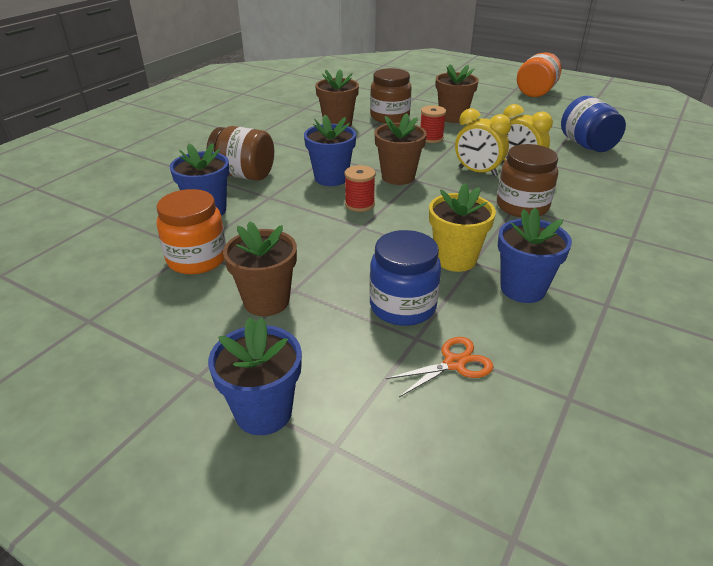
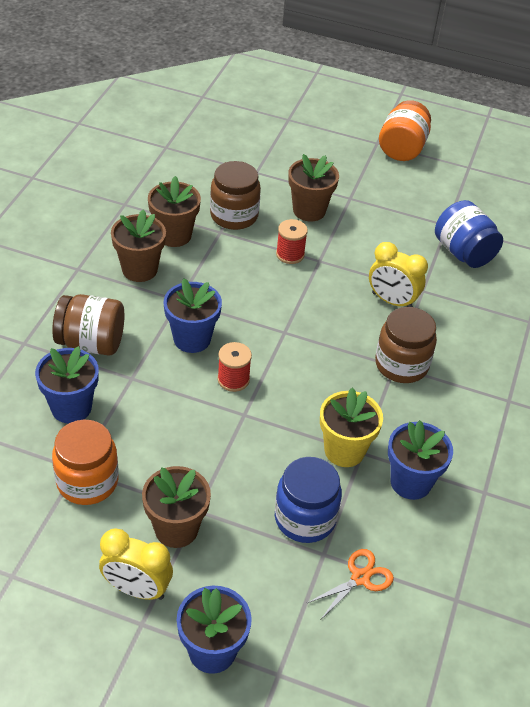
camera: 15 degrees left, 10 degrees up
brown flower pot [374,113,427,185] -> brown flower pot moved to [111,209,166,282]
yellow clock [455,108,511,177] -> yellow clock moved to [99,528,173,600]

